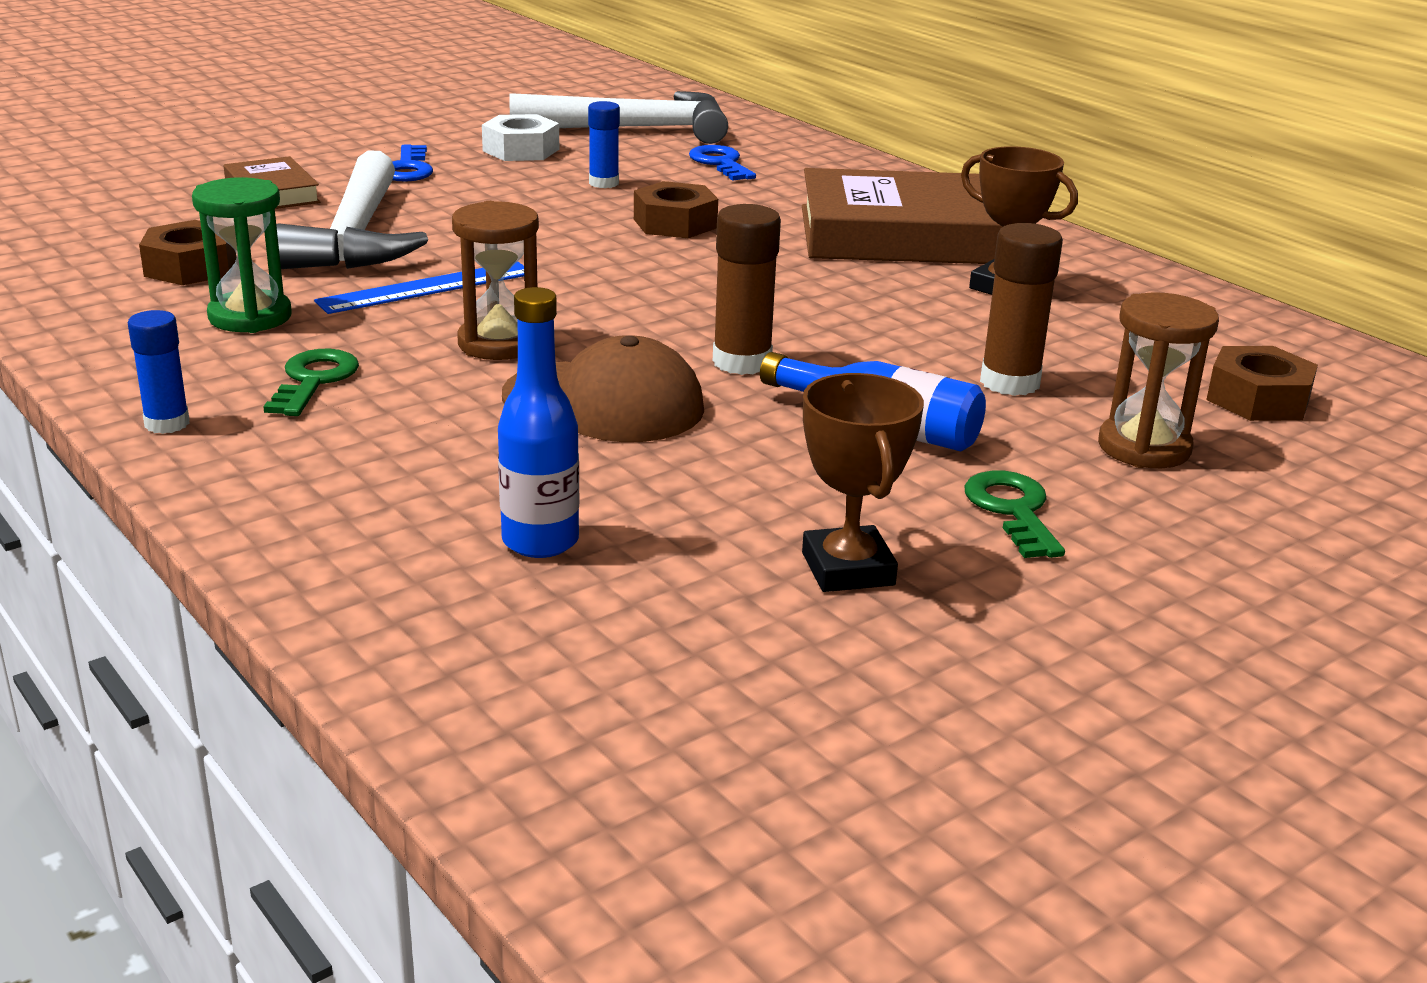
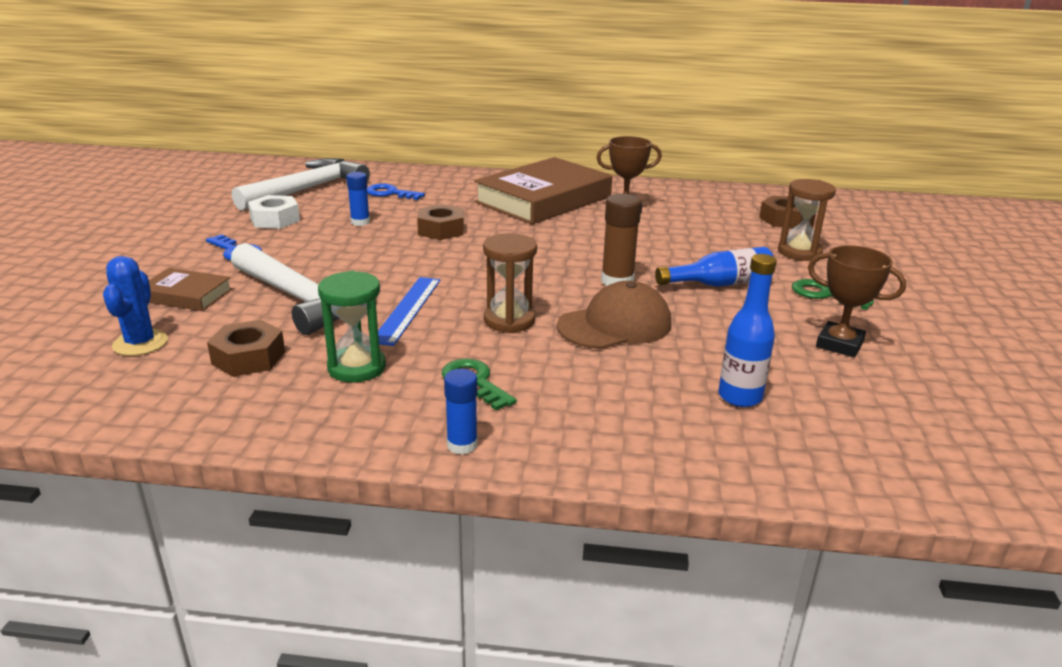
camera: 45 degrees left, 0 degrees up
brown glue stick [980,223,1063,396] -> none
none -> blue cactus [103,256,168,356]

